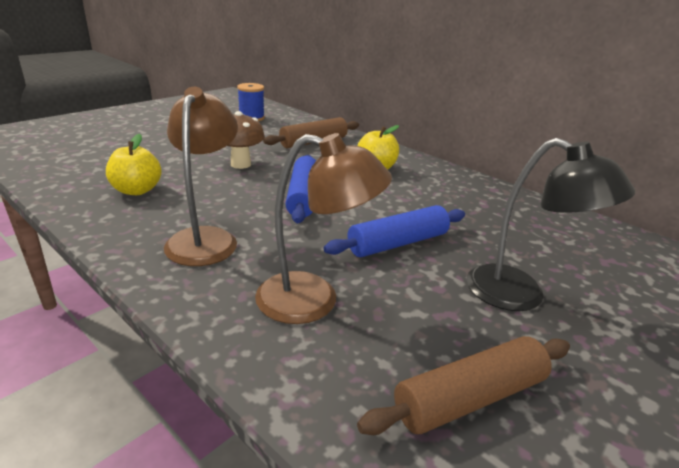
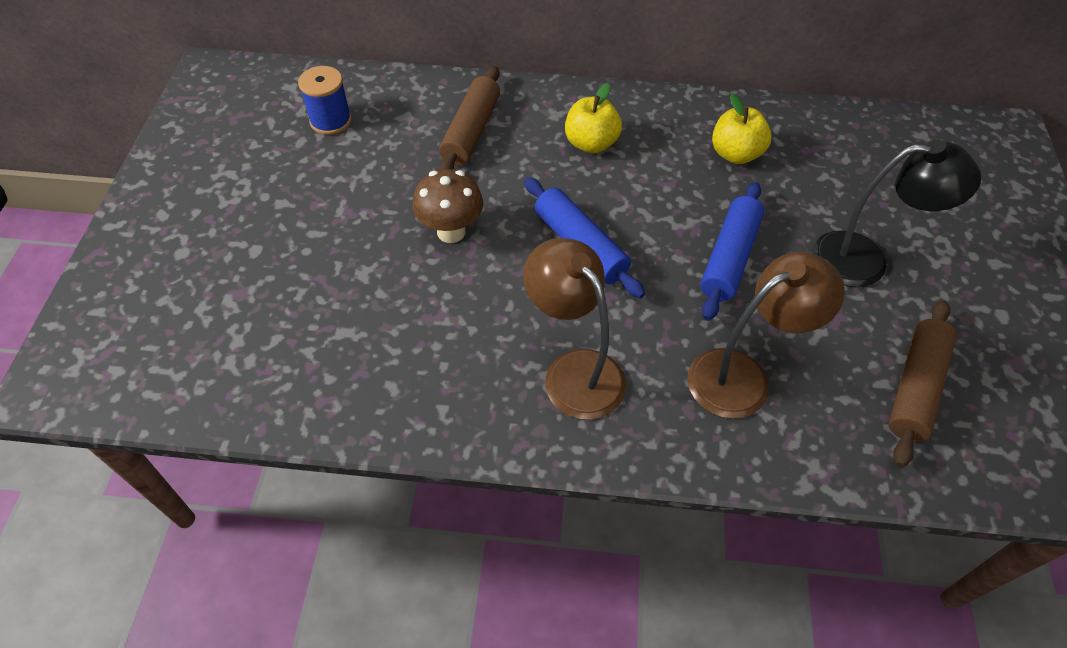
camera: 35 degrees left, 25 degrees up
yellow apple [106,134,162,195] -> yellow apple moved to [712,93,772,164]

